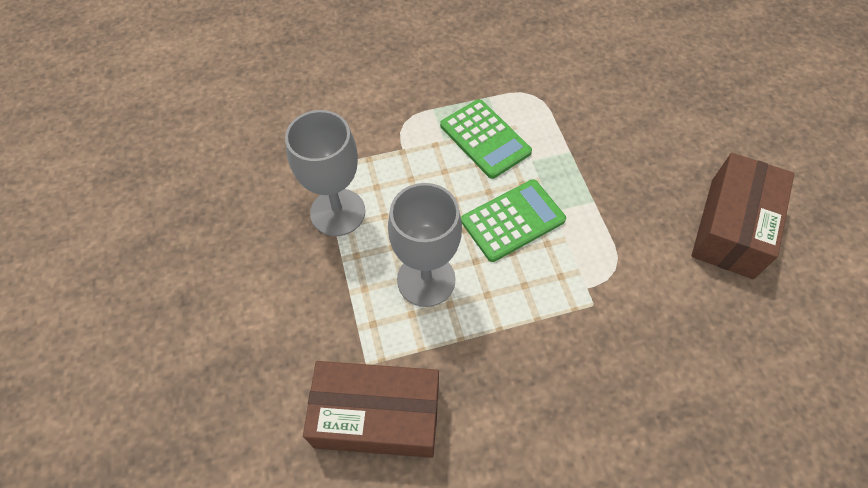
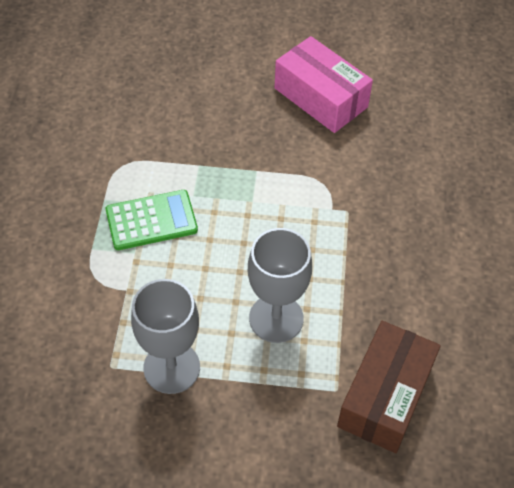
camera: 70 degrees left, 5 degrees down
green calculator [461,179,566,262] -> none
brown box [691,153,794,279] -> pink box [274,36,373,133]

